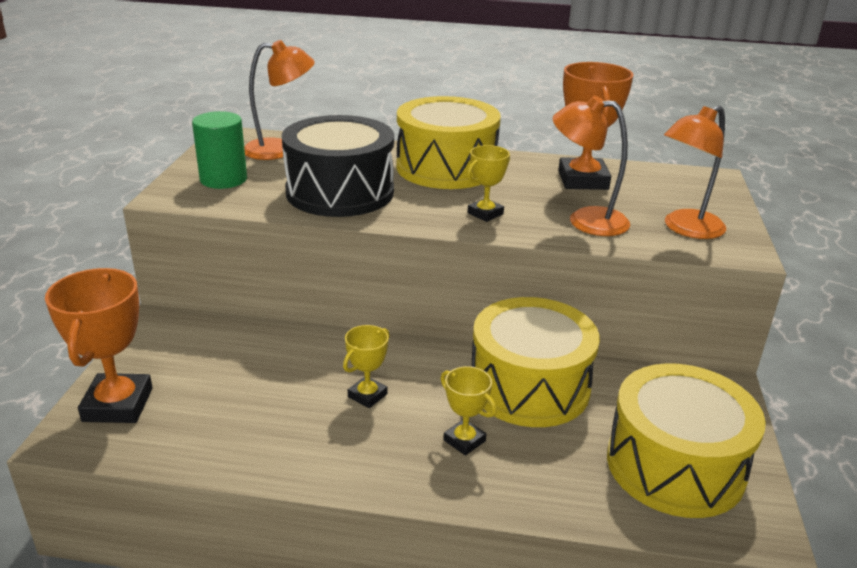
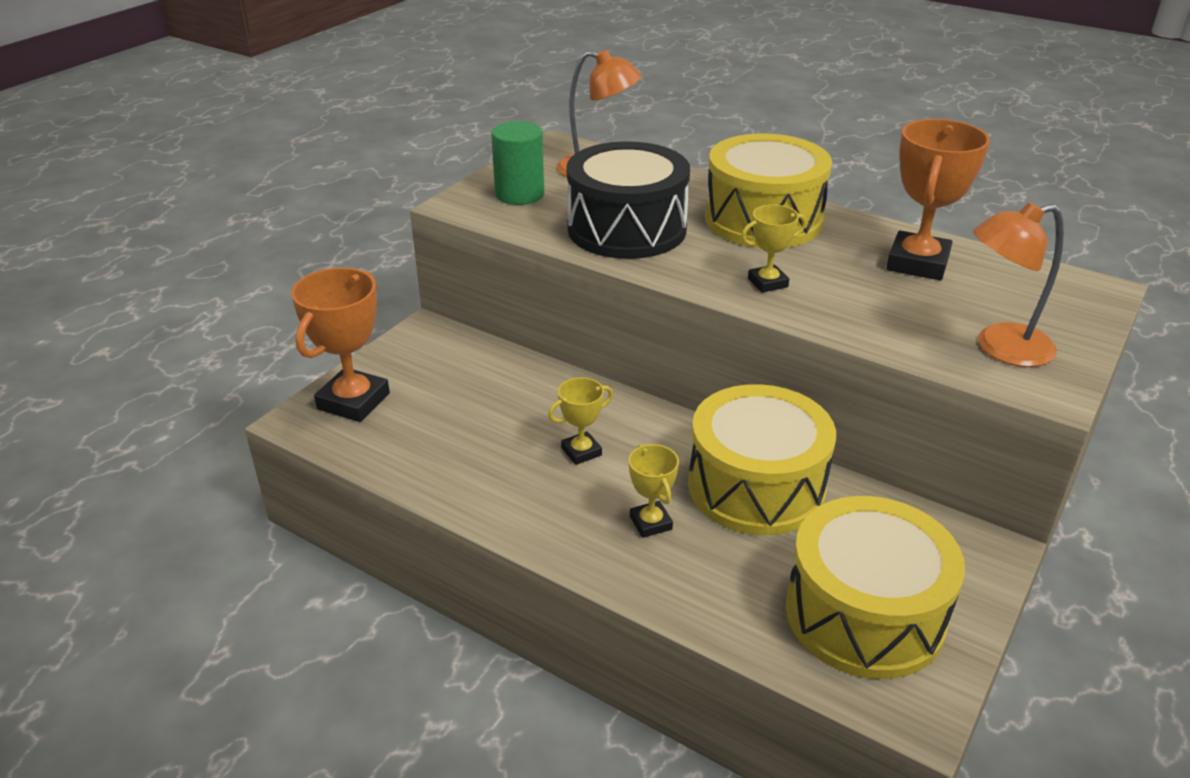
camera: 25 degrees right, 5 degrees up
orange lamp [553,96,630,236] -> none

